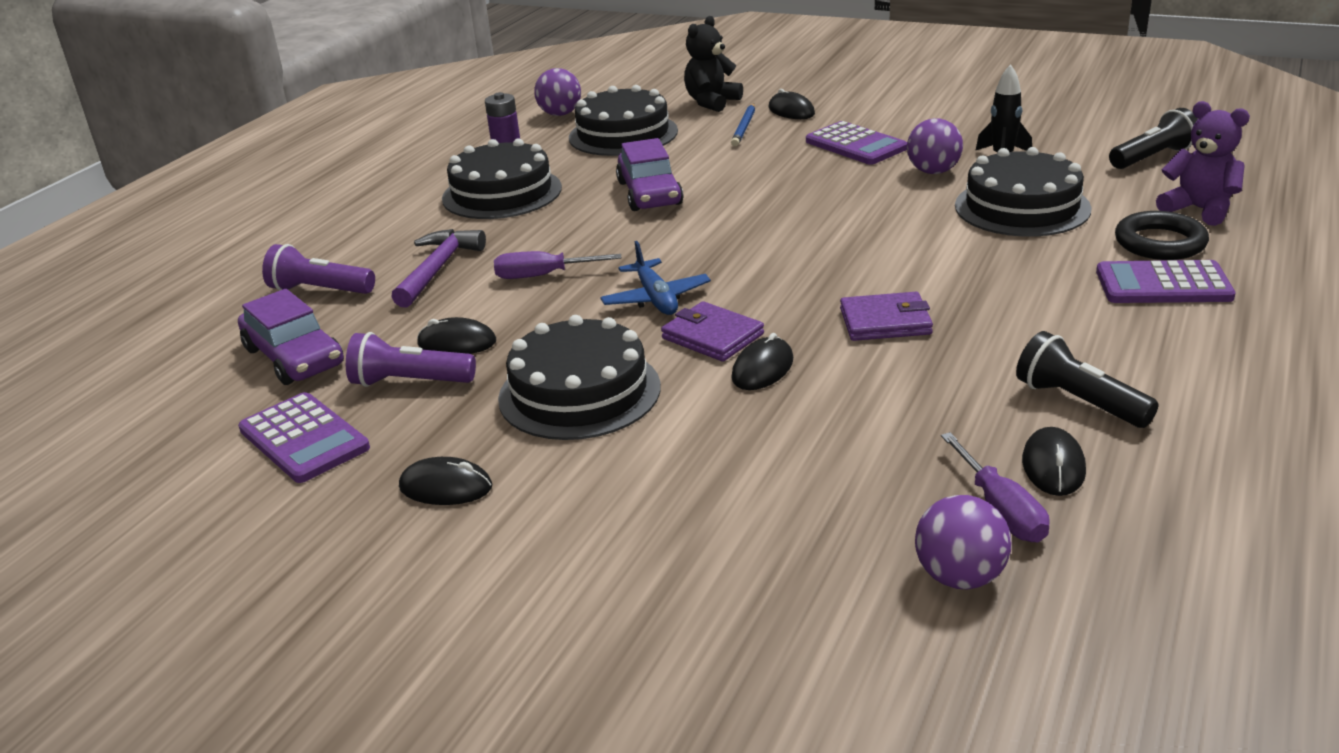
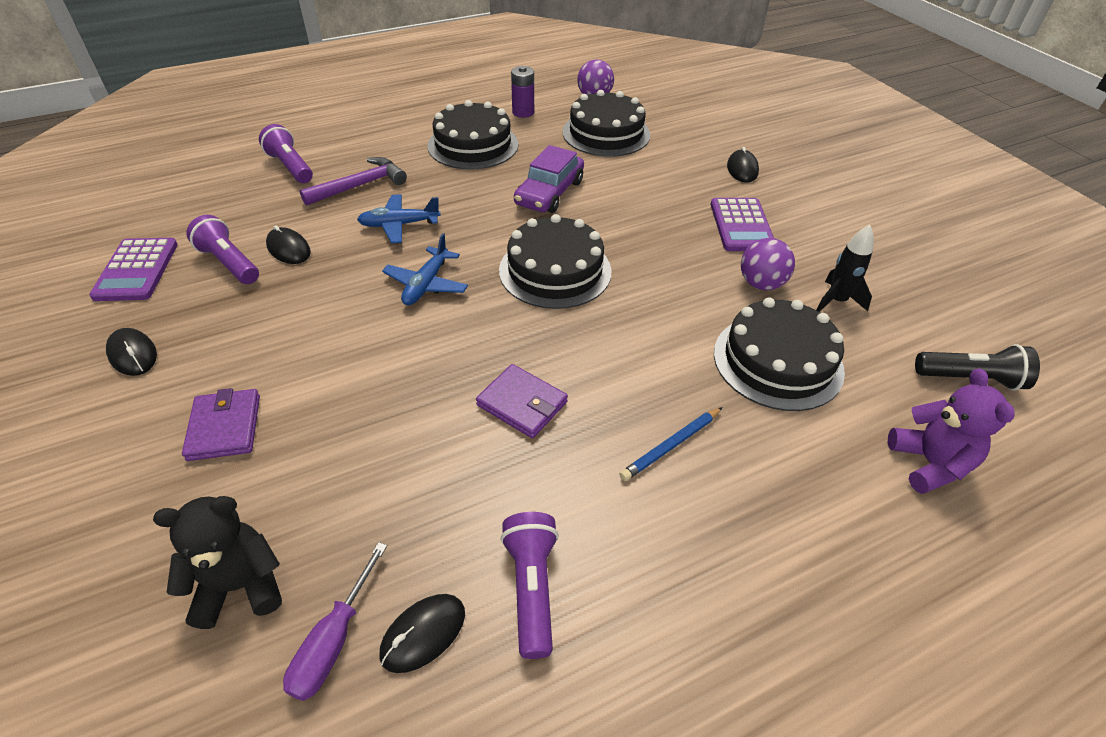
camera: 35 degrees right, 15 degrees up
purple car [238,289,344,385] -> none
purple screwdriver [494,251,621,279] -> blue plane [357,194,441,244]
black cake [498,315,661,440] -> black cake moved to [499,214,612,309]
purple wallet [661,301,764,362] -> purple wallet moved to [182,388,260,461]
black teddy bear [684,16,743,112] -> black teddy bear moved to [153,496,282,629]
blue pencil [731,103,755,146] -> blue pencil moved to [619,407,723,481]
black mouse [731,333,793,390] -> none
purple ball [915,495,1012,589] -> none
black flashlight [1016,331,1159,428] -> purple flashlight [501,512,559,659]
purple calculator [1096,260,1236,303] -> none
black ring [1115,211,1209,260] -> none

